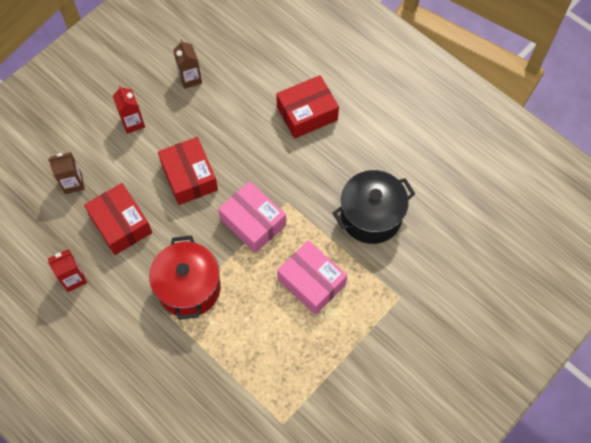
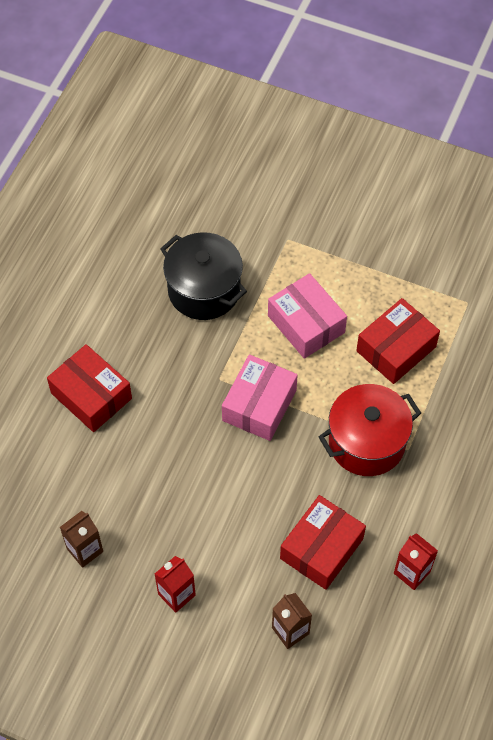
camera: 110 degrees left, 5 degrees down
red box [158,137,218,205] -> red box moved to [356,298,440,384]
pink box [277,240,347,315] -> pink box turned 60 degrees counterclockwise [268,273,347,359]

